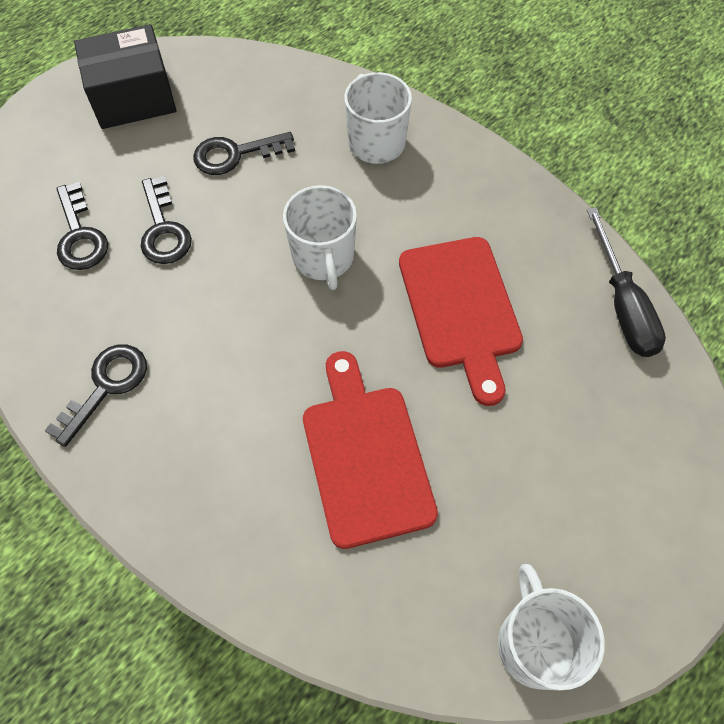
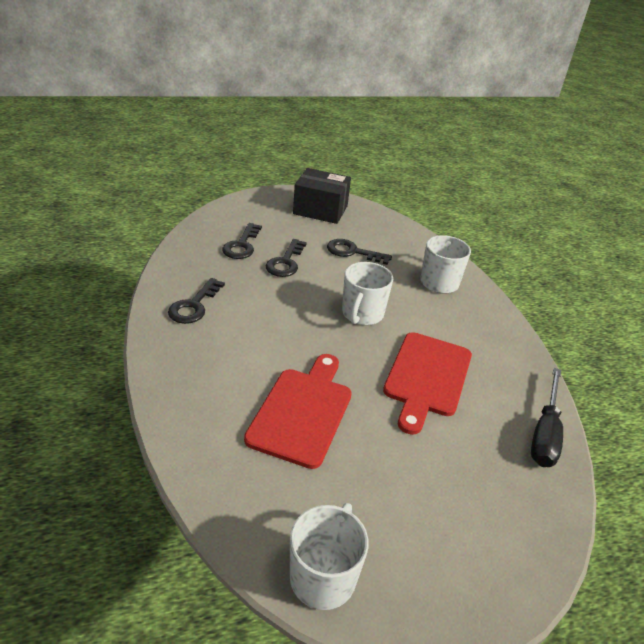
camera: 30 degrees right, 25 degrees down
black key [45,344,147,447] -> black key turned 135 degrees clockwise [168,278,225,324]

